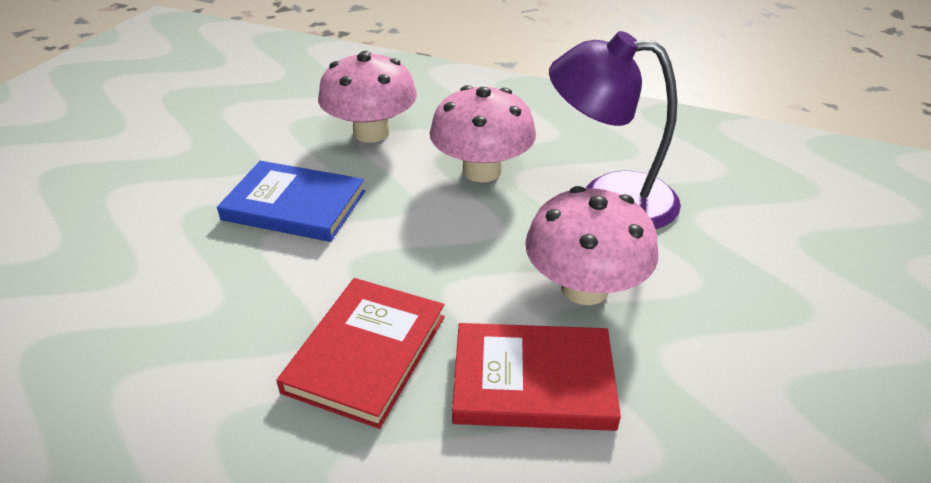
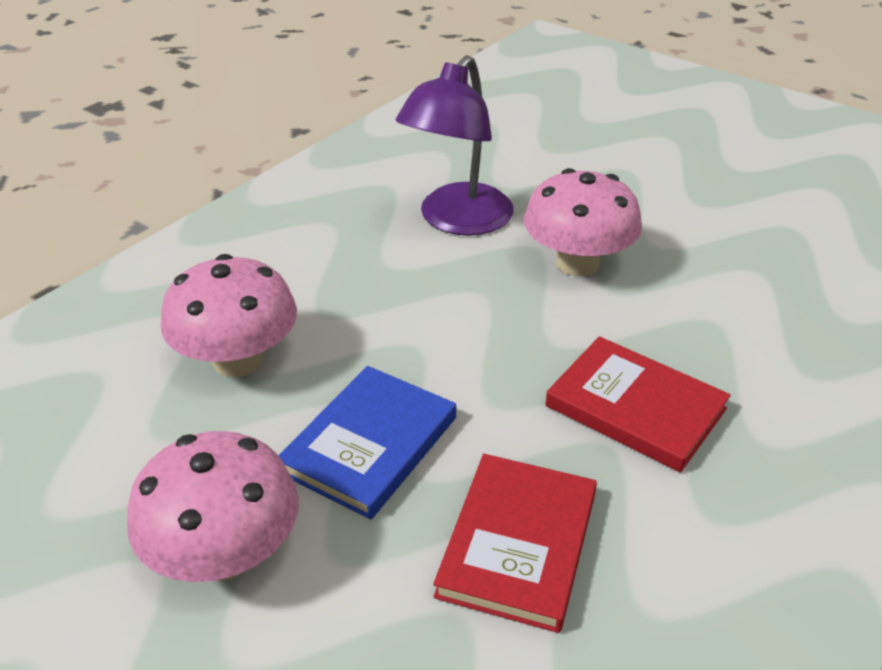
camera: 75 degrees left, 0 degrees up
pink mushroom [430,85,536,183] -> pink mushroom moved to [127,431,299,582]
red book [452,323,621,431] -> red book moved to [433,454,597,633]

